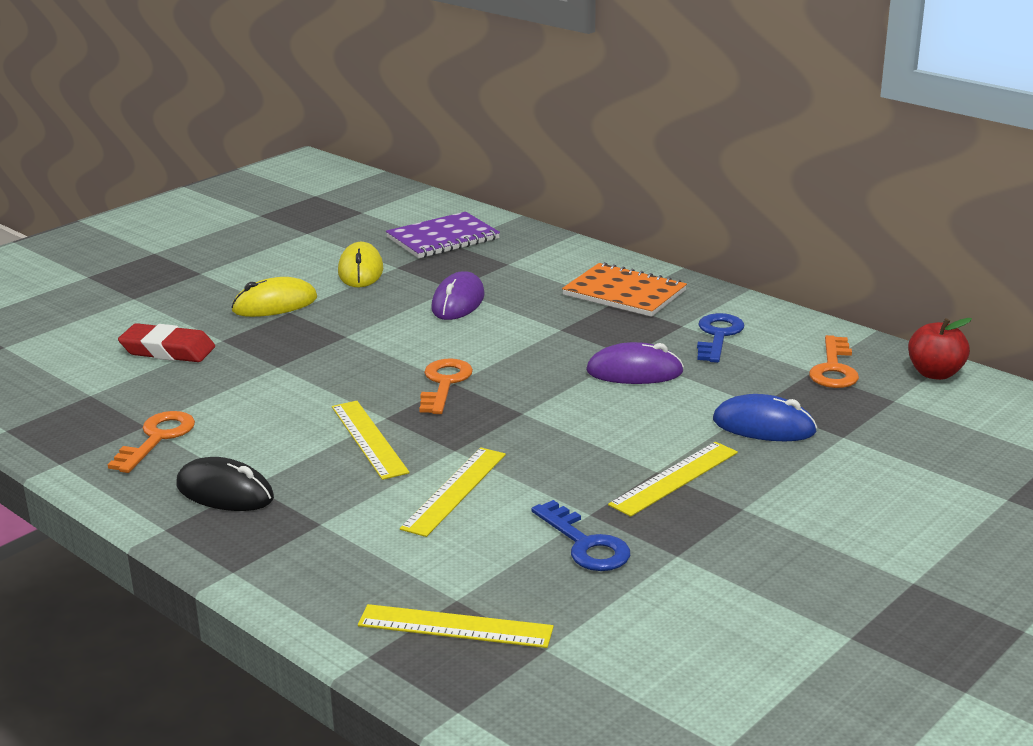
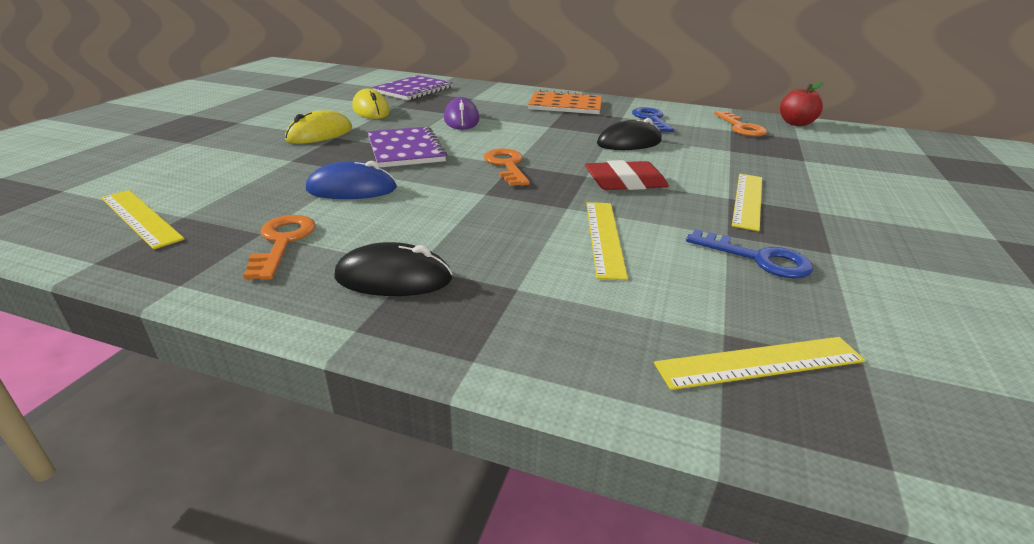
camera: 25 degrees left, 5 degrees up
red eraser [118,323,215,362] -> red eraser moved to [585,160,669,190]
yellow ruler [332,401,410,480] -> yellow ruler moved to [101,190,185,249]
purple mouse [586,342,684,384] -> black mouse [597,118,662,150]
blue mouse [713,394,817,441] -> blue mouse moved to [306,161,397,199]
none -> purple notebook [367,126,447,168]

